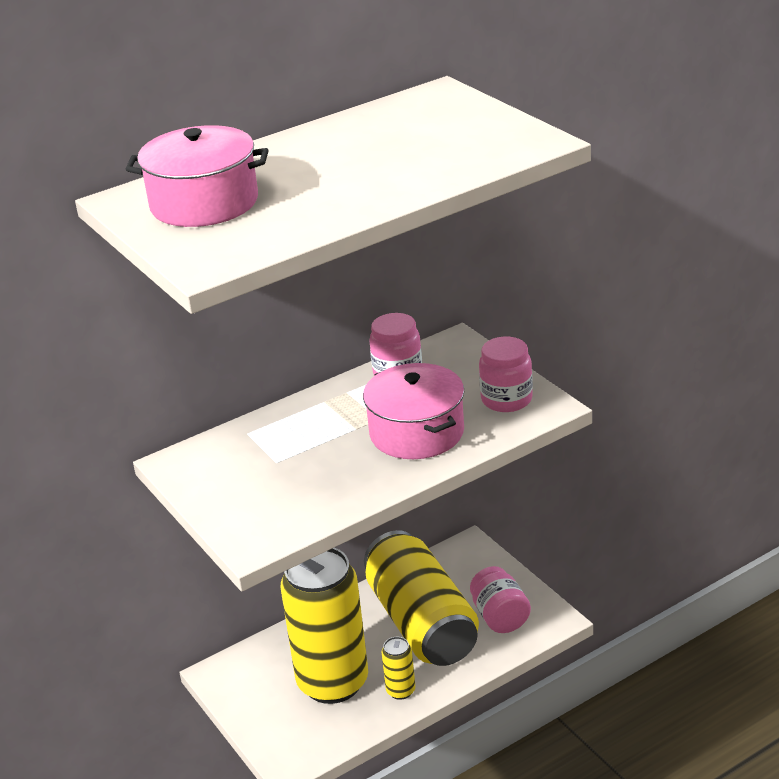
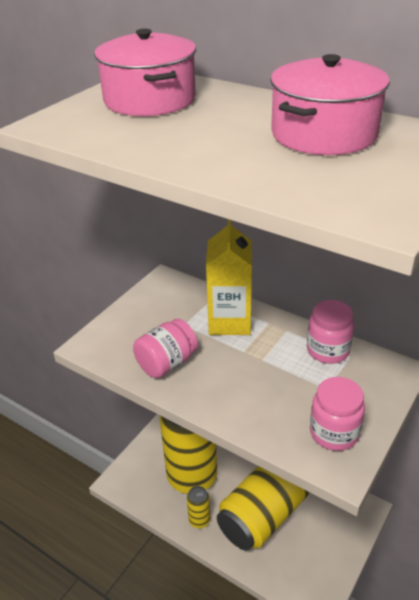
camera: 65 degrees right, 5 degrees up
pink pot [363,363,464,459] -> pink pot moved to [270,54,390,155]
pink jar [470,566,531,633] -> pink jar moved to [133,319,198,378]
none -> yellow carton [206,219,252,335]

